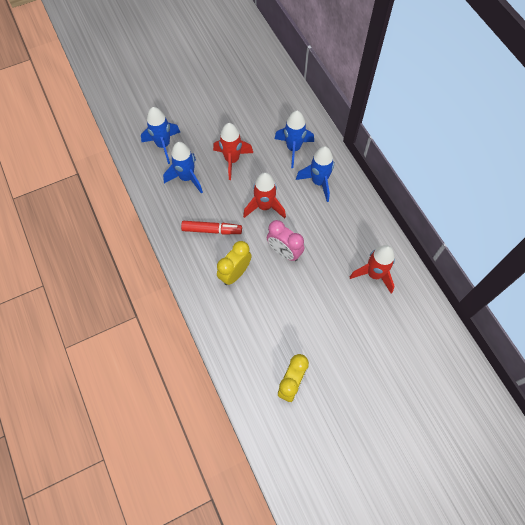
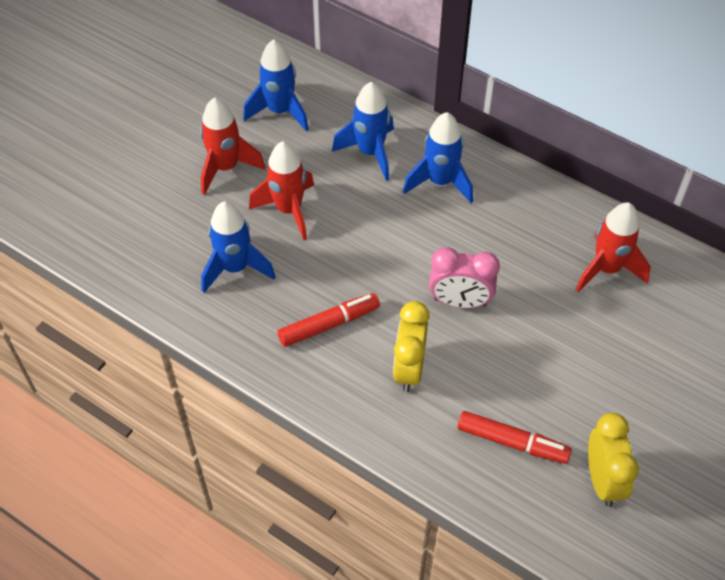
camera: 30 degrees left, 10 degrees down
blue rocket [141,107,180,164] -> blue rocket moved to [243,39,309,132]
red rocket [243,172,286,218] -> red rocket moved to [200,97,265,195]
none -> red marker [457,411,572,464]

